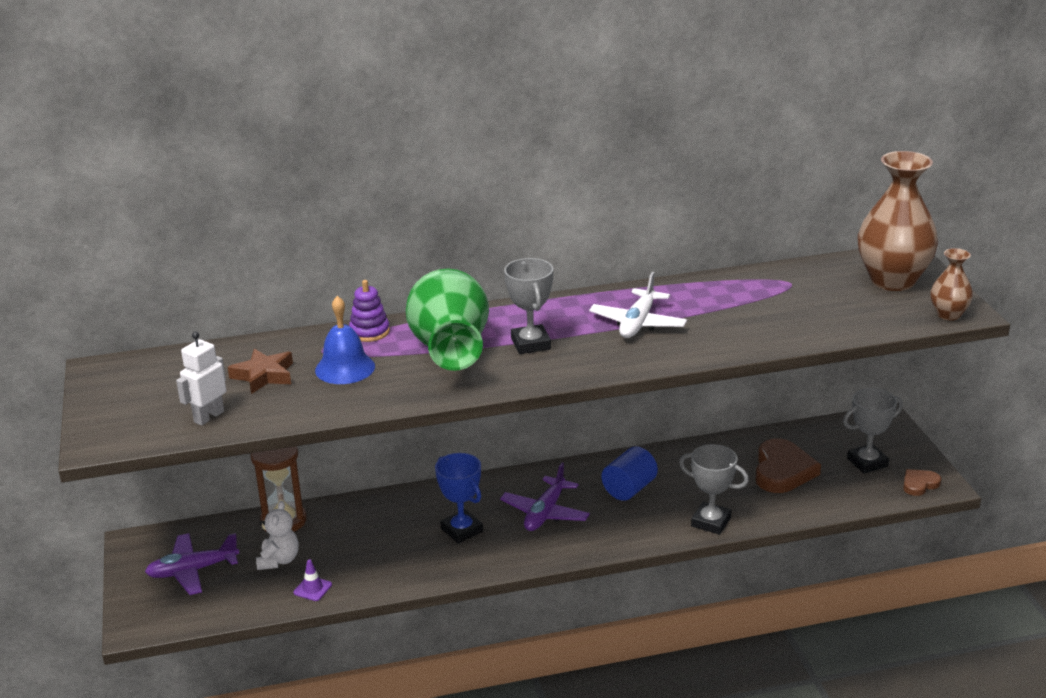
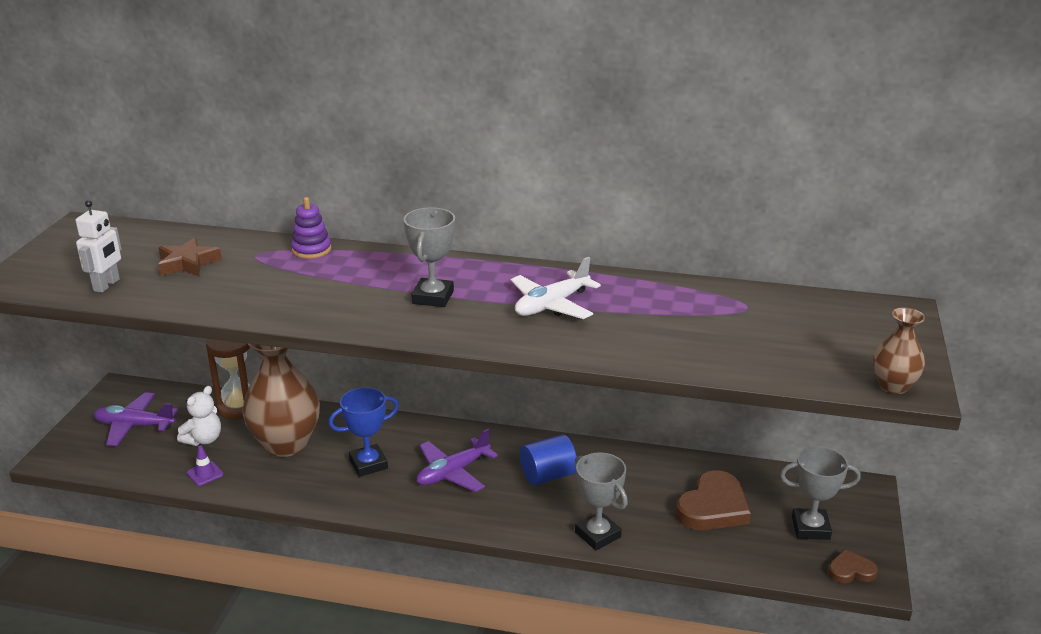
camera: 25 degrees right, 0 degrees up
white robot [176,332,226,426] -> white robot turned 135 degrees clockwise [76,200,122,293]
blue bell [315,296,375,384] -> none
green vase [406,269,489,371] -> none
blue trophy [435,453,483,544] -> blue trophy turned 75 degrees clockwise [329,387,399,477]
brown vase [857,151,938,291] -> brown vase moved to [242,343,320,457]

